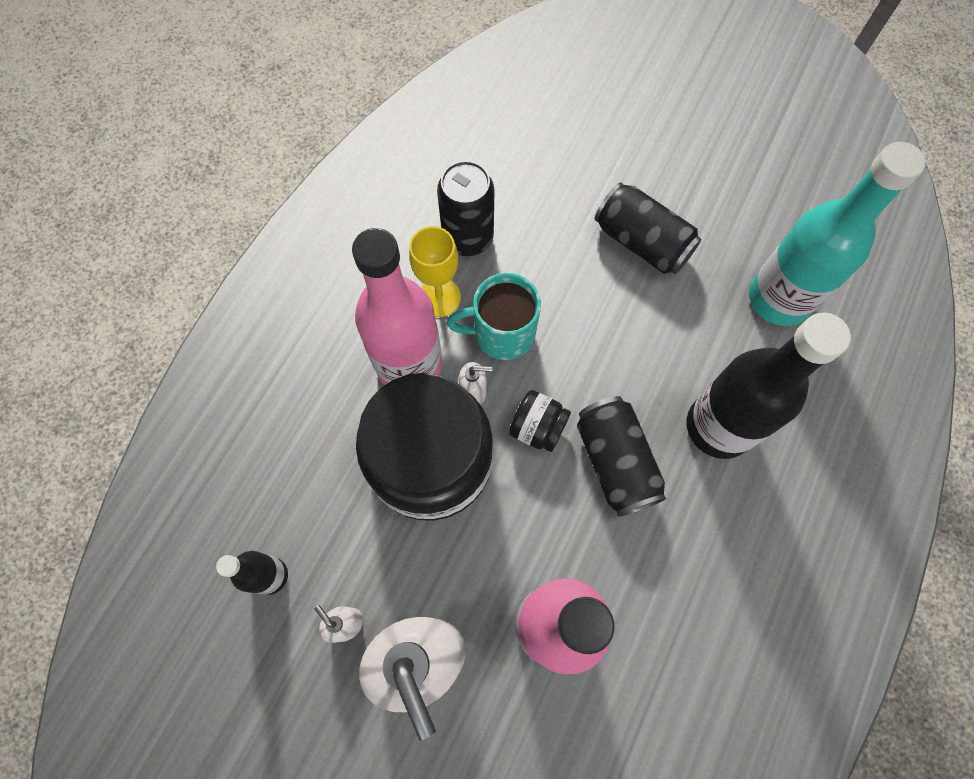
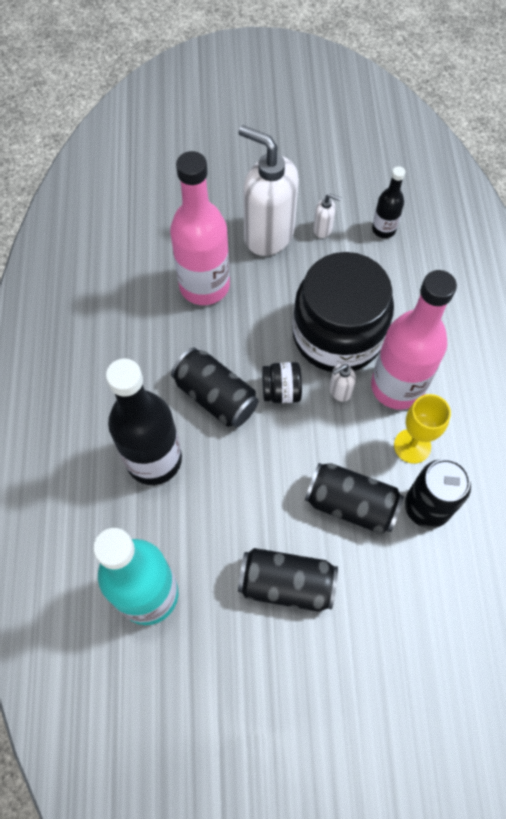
camera: 150 degrees right, 5 degrees down
turquoise mug [447,273,541,360] -> none
none -> black can [305,463,404,534]

